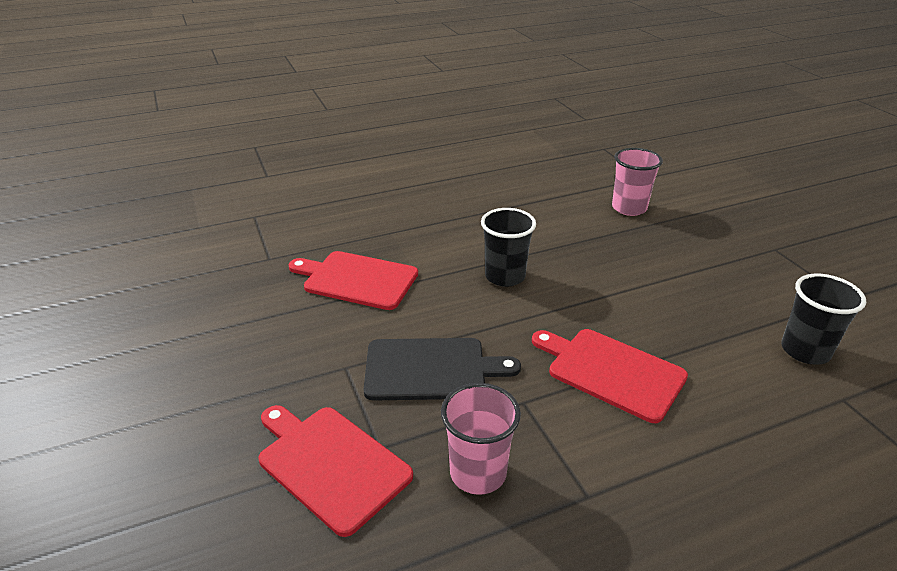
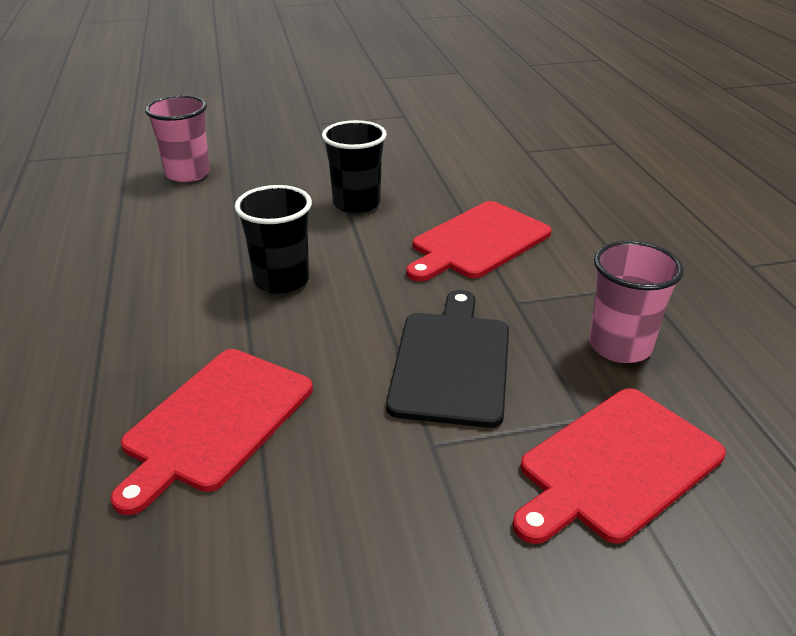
camera: 80 degrees left, 0 degrees up
black cup [781,274,866,365] -> black cup moved to [322,120,387,214]

